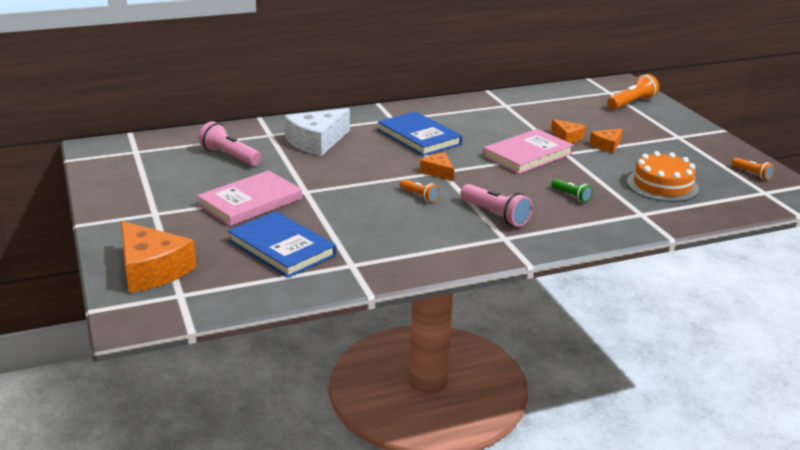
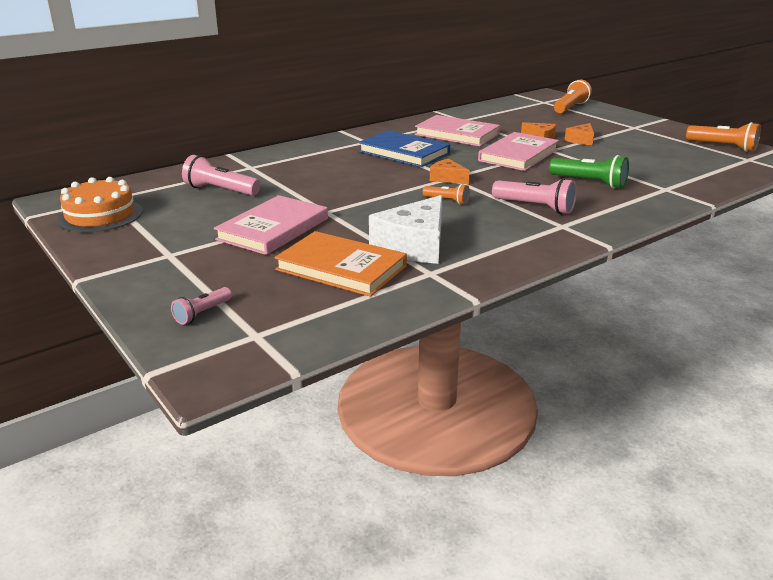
camera: 15 degrees left, 0 degrees up
orange cheese [121,221,196,293] -> pink flashlight [171,287,232,325]
blue book [228,211,336,278] -> orange book [274,231,407,297]
white cheese [284,108,350,156] -> white cheese moved to [369,195,442,264]
green flashlight [551,179,593,203] -> green flashlight [549,155,629,189], size x1.72
orange cake [627,151,699,202] -> orange cake moved to [57,177,143,233]
orange flashlight [732,158,775,180] -> orange flashlight [686,122,761,152], size x1.72
none -> pink book [415,115,500,146]

